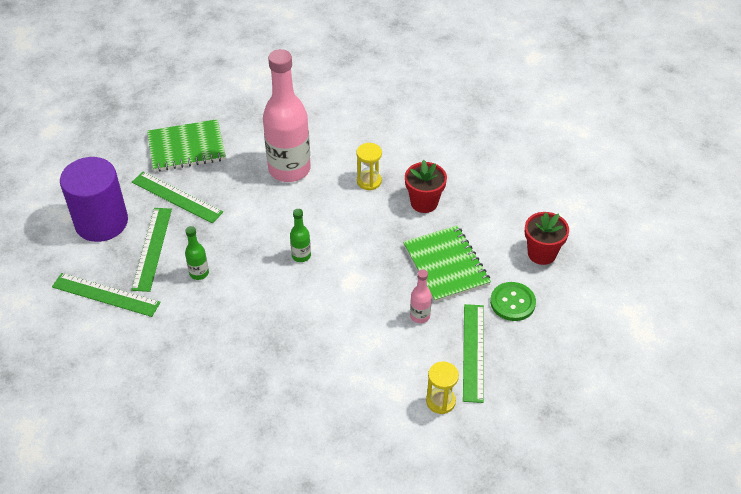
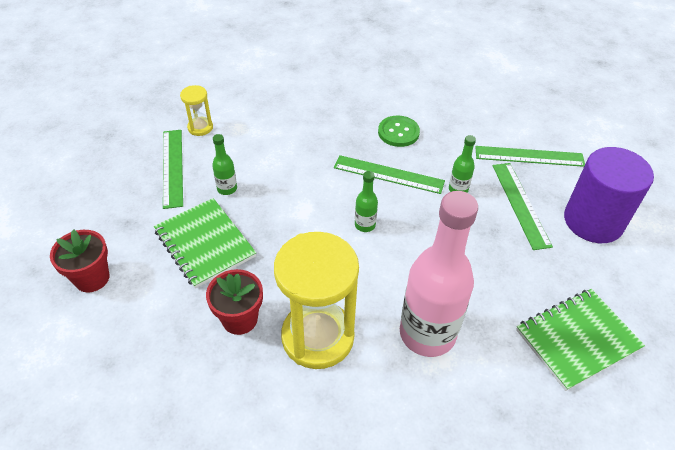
camera: 165 degrees right, 0 degrees up
green ruler [132,172,223,223] -> green ruler moved to [334,155,445,194]
yellow hourglass [356,143,382,190] -> yellow hourglass [274,232,359,369], size x2.17
pink bottle [410,269,432,323] -> green bottle [212,134,237,195]
green button [490,282,536,321] -> green button moved to [378,115,420,147]

